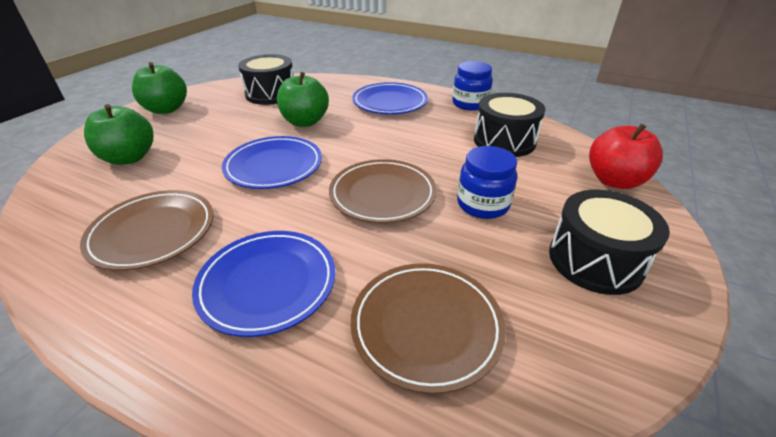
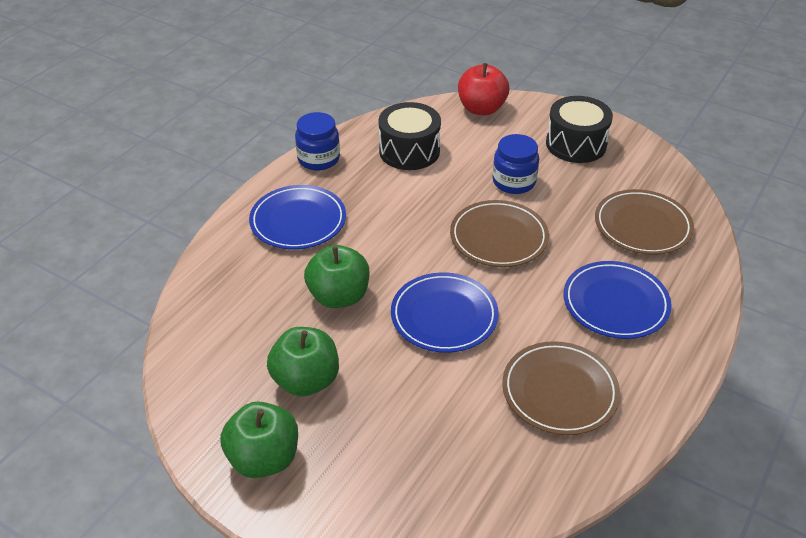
camera: 85 degrees left, 5 degrees up
green apple [84,104,153,165] -> green apple moved to [267,327,339,397]
black drum [238,54,294,105] -> none

